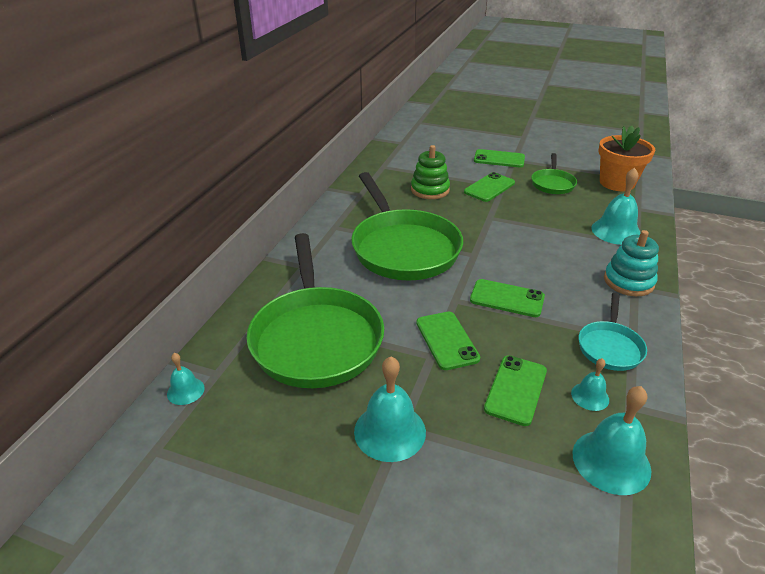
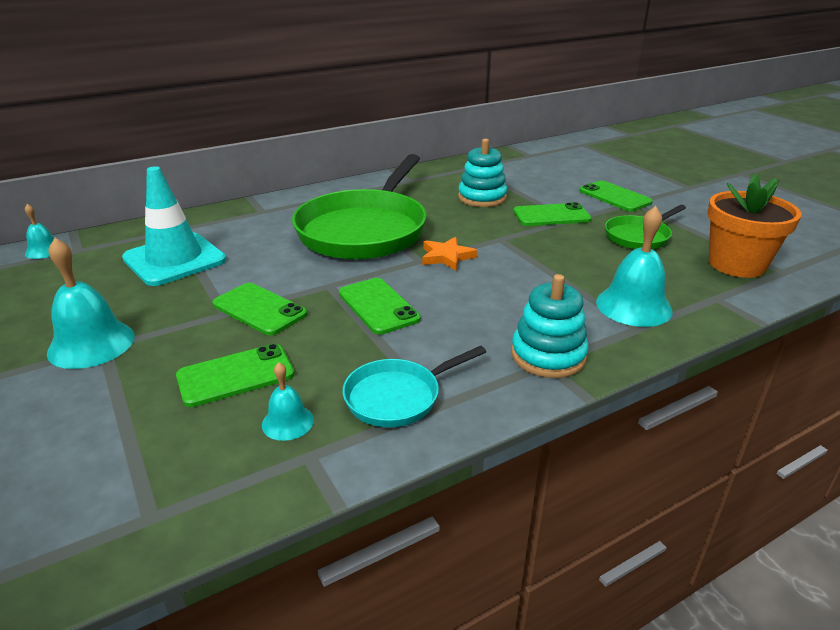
camera: 40 degrees right, 5 degrees down
green pan [246,233,384,388] -> turquoise traffic cone [122,166,226,286]
green stacking toy [411,145,450,199] -> turquoise stacking toy [458,139,507,207]
green phone [416,312,480,370] -> green phone turned 75 degrees counterclockwise [212,283,307,336]
turquoise bell [572,386,652,495] -> none
none -> orange star [422,237,477,271]

